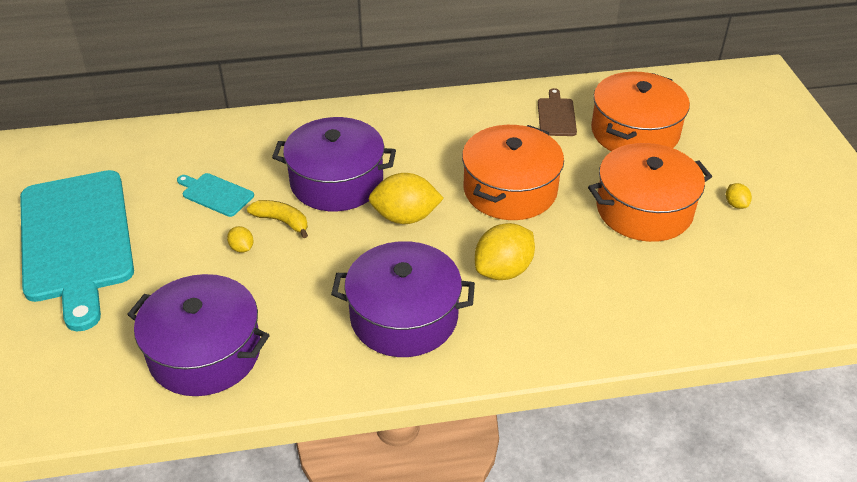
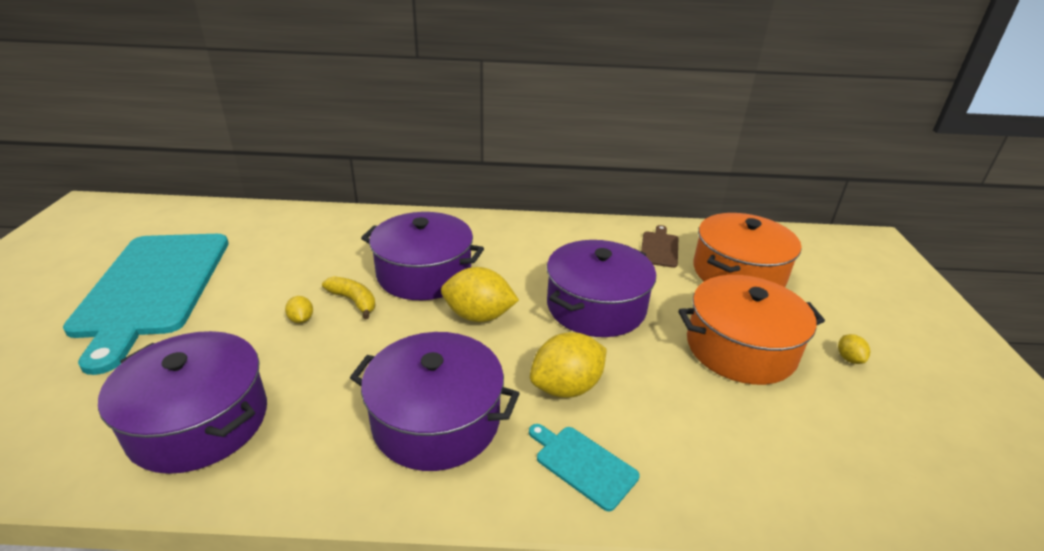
camera: 10 degrees right, 10 degrees down
turquoise cutting board [177,173,254,217] -> turquoise cutting board moved to [529,424,640,511]
orange pot [462,125,564,220] -> purple pot [547,240,656,337]

